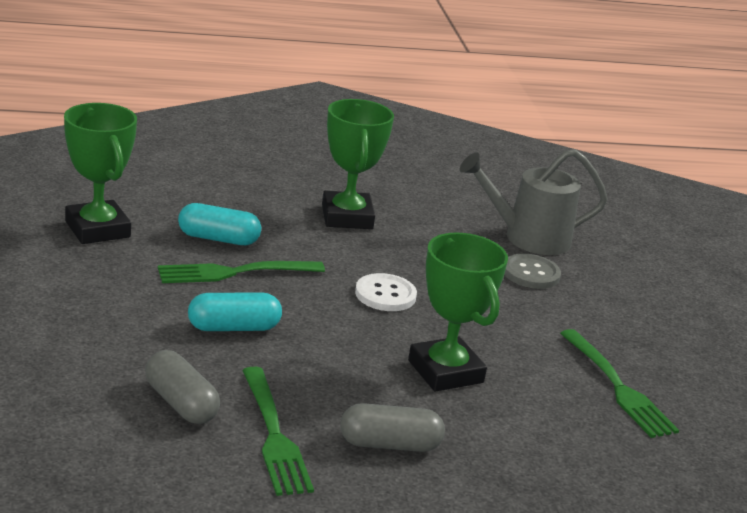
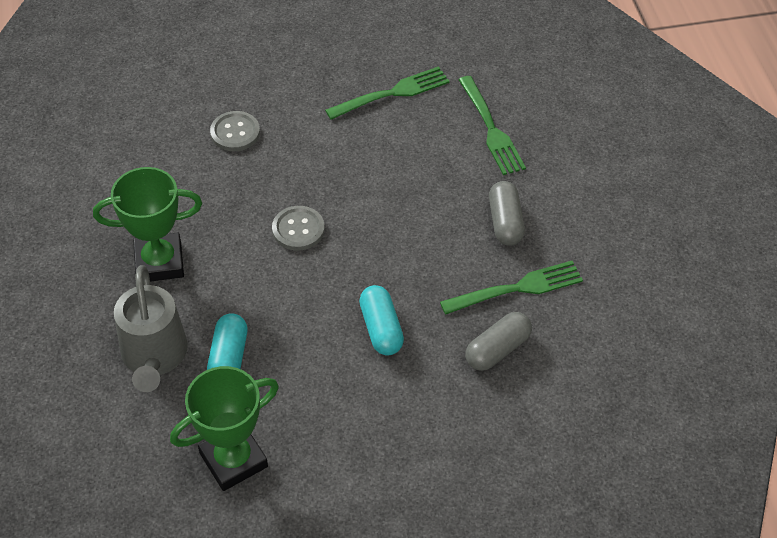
camera: 90 degrees left, 25 degrees up
green fork [158,261,325,283] -> green fork moved to [458,76,526,175]
white button [355,273,417,311] -> grey button [272,206,325,251]
green trophy [408,232,508,392] -> none
grey watering can [460,149,608,255] -> grey watering can moved to [114,265,188,392]

